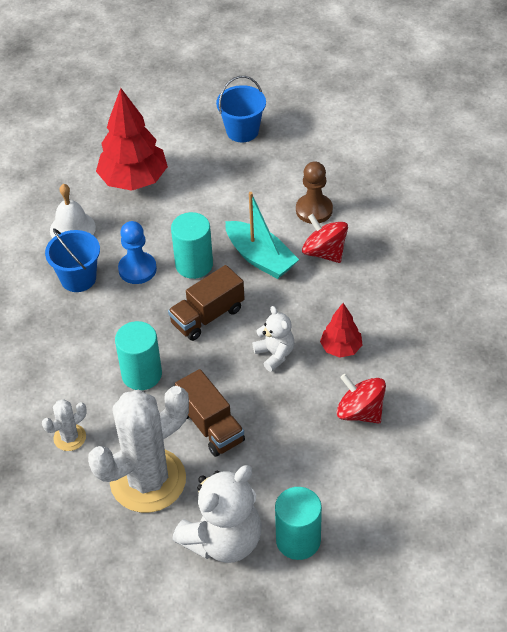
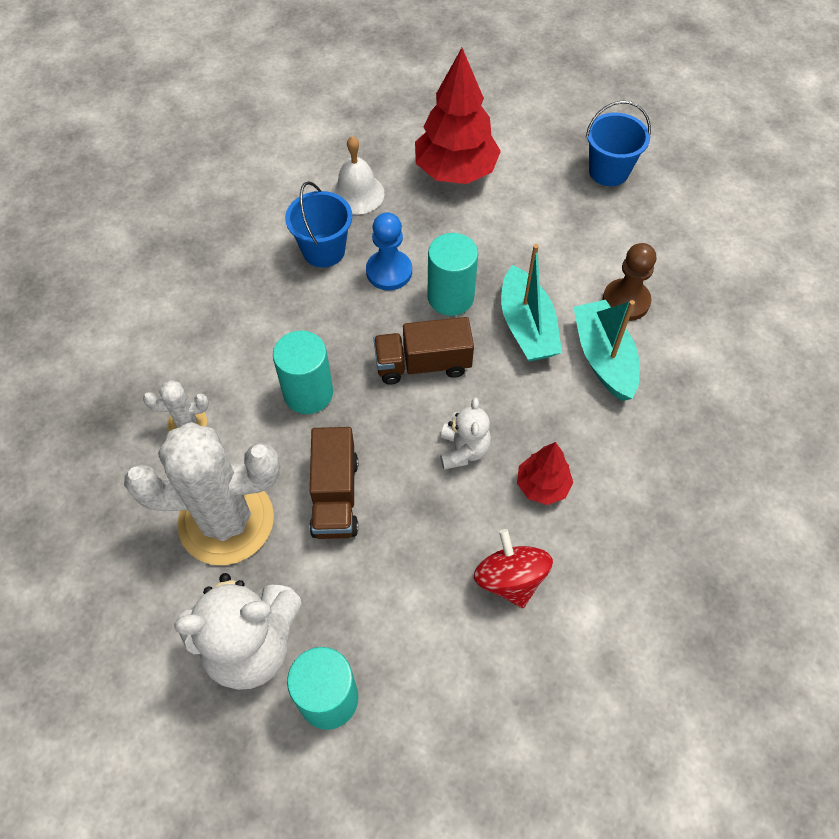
camera: 30 degrees right, 10 degrees up
red spinning top [302,214,348,263] -> turquoise boat [573,300,640,401]

